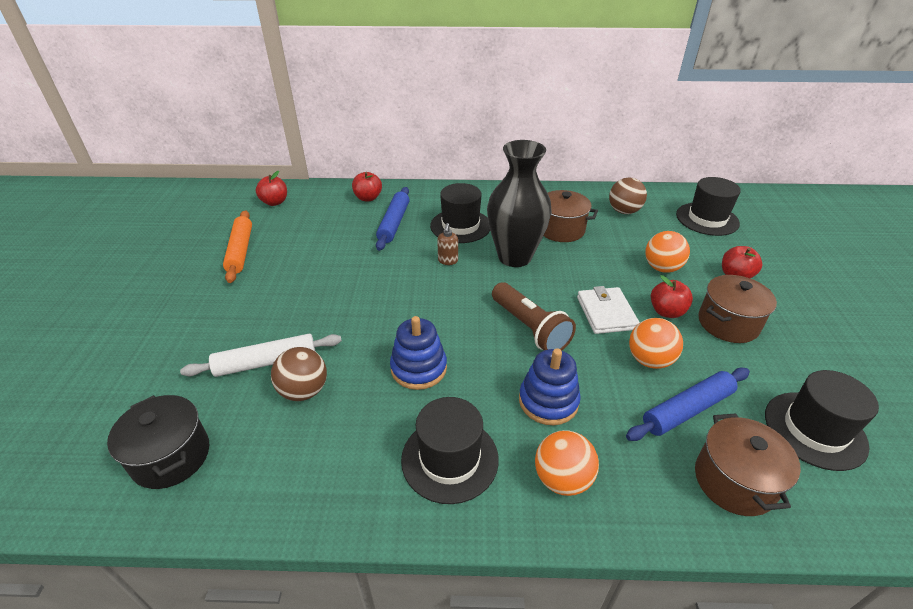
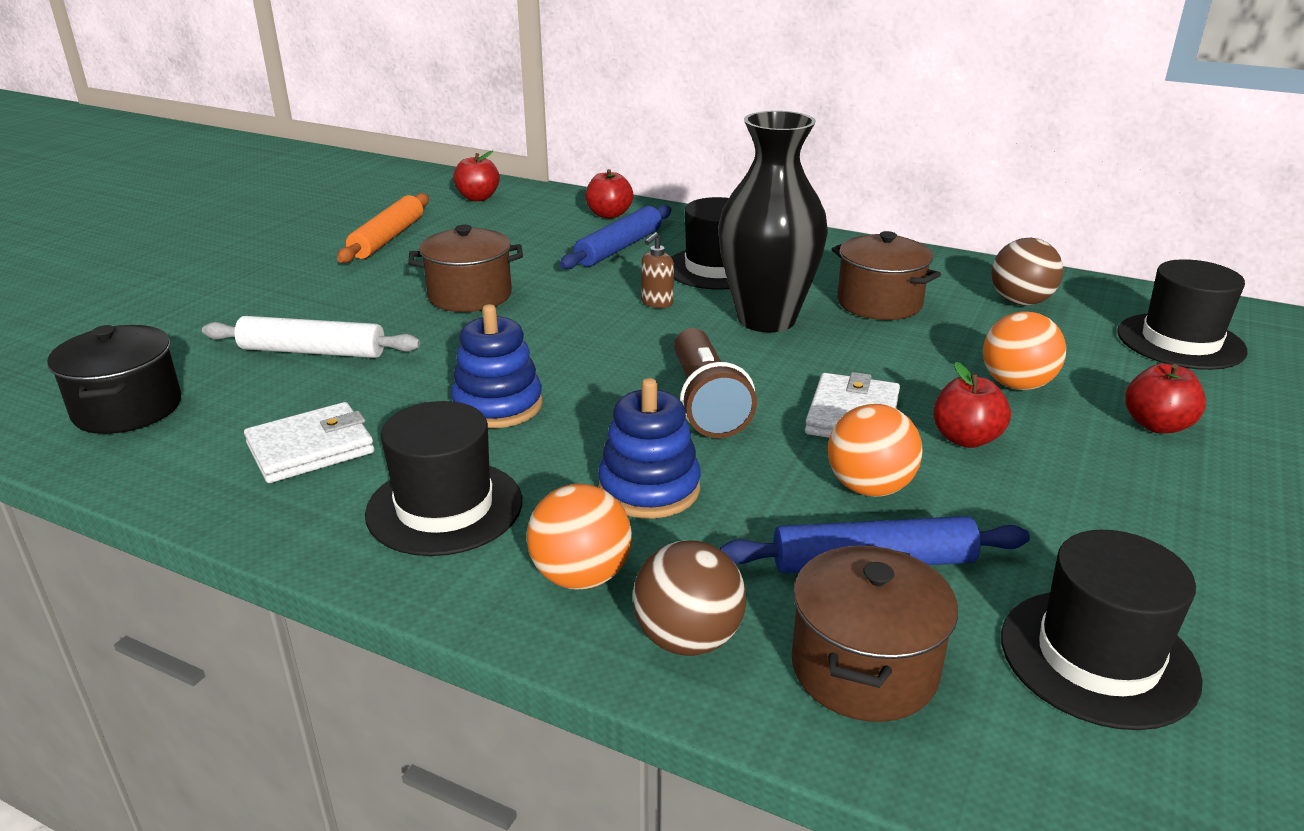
camera: 25 degrees right, 10 degrees down
brown ball [271,347,327,401] -> brown ball moved to [633,540,746,656]
brown pot [698,275,777,343] -> brown pot moved to [408,225,523,312]
none -> white wallet [244,402,374,483]

